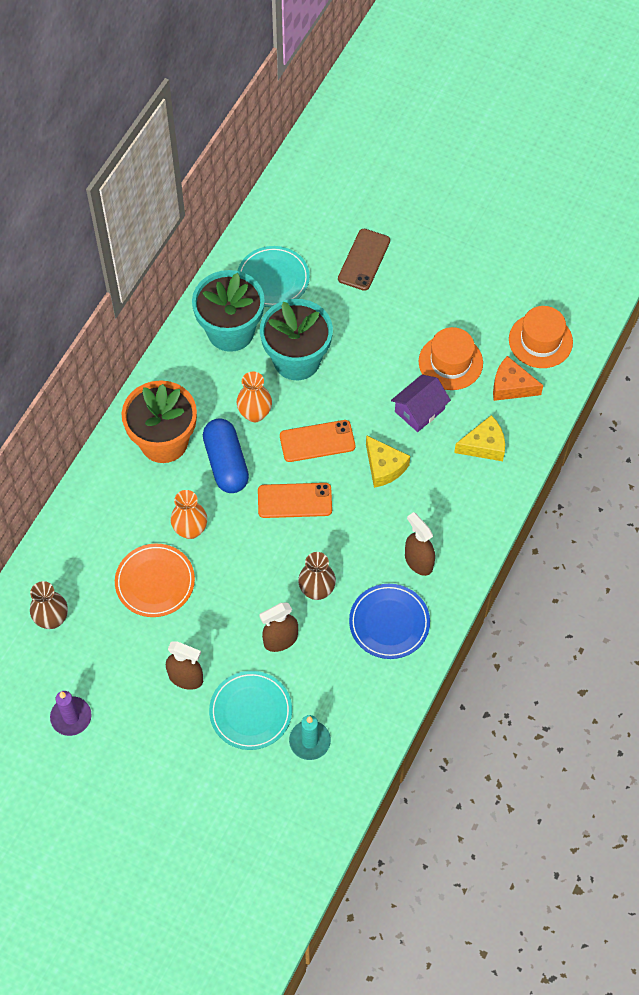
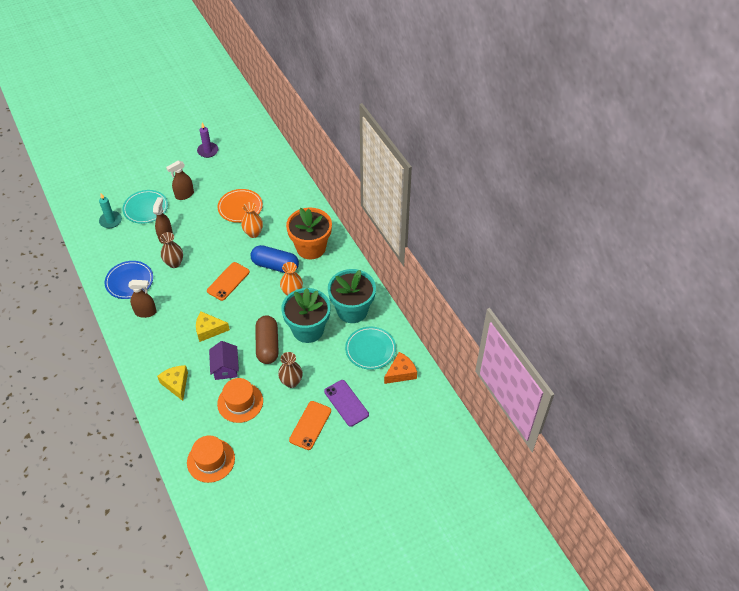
camera: 125 degrees right, 10 degrees down
brown vase [30,581,68,629] -> brown vase moved to [278,352,303,388]
orange phone [280,420,355,462] -> orange phone moved to [289,401,331,450]
brown phone [338,229,390,291] -> purple phone [324,380,369,427]
yellow cheese [454,415,505,461] -> yellow cheese turned 135 degrees clockwise [157,365,188,401]
orange cheese [493,356,543,401] -> orange cheese moved to [384,352,417,384]
none -> brown capsule [255,316,279,364]

